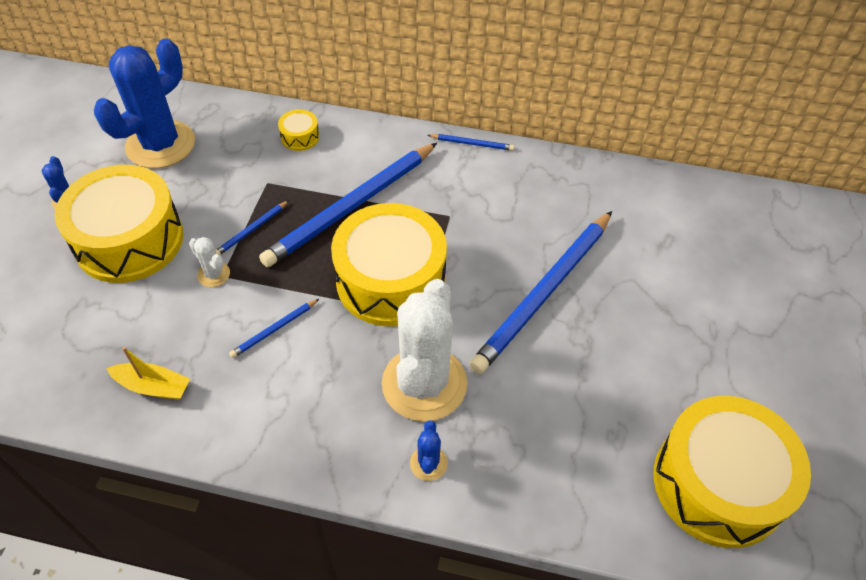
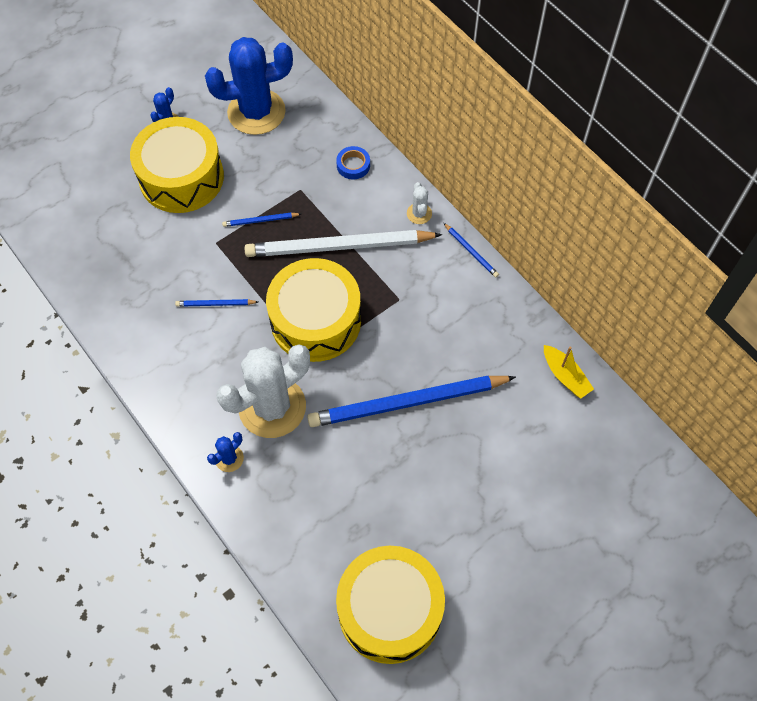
camera: 40 degrees right, 10 degrees up
yellow boat [106,347,190,400] -> yellow boat moved to [544,345,594,399]
white cactus [189,237,230,287] -> white cactus moved to [407,182,432,224]
blue pencil [259,143,437,267] -> white pencil [245,230,442,257]
yellow drum [278,109,320,151] -> blue tape [336,146,370,179]

